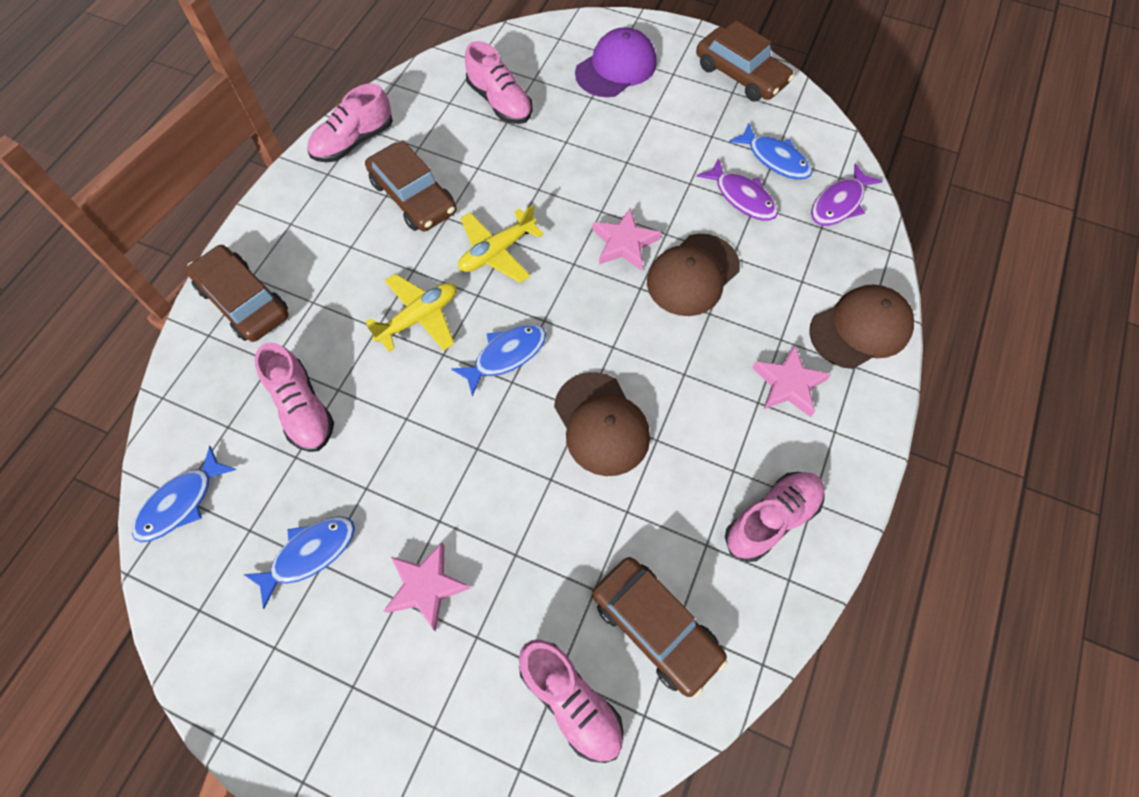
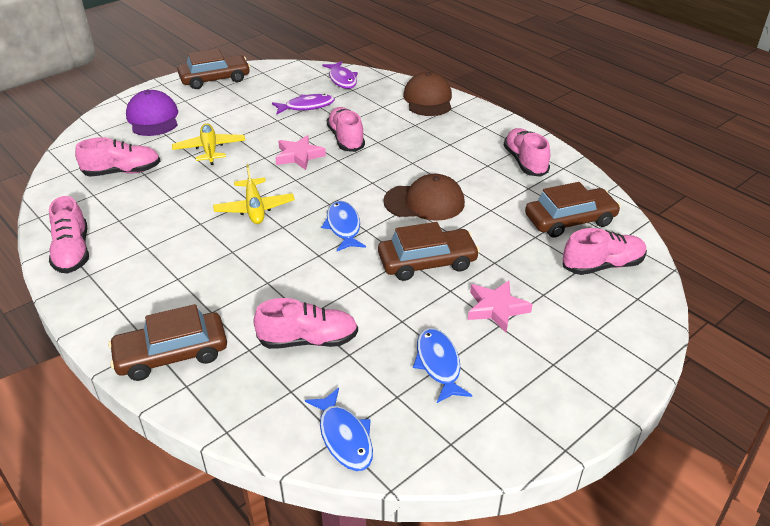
camera: 65 degrees left, 25 degrees down
brown car [365,140,457,231] -> brown car moved to [378,222,480,281]
yellow plane [365,274,457,352] -> yellow plane moved to [172,123,245,165]
brown cap [647,234,740,316] -> pink shoe [327,107,365,152]
blue fish [729,123,812,180] -> none
pink star [752,344,831,417] -> none

